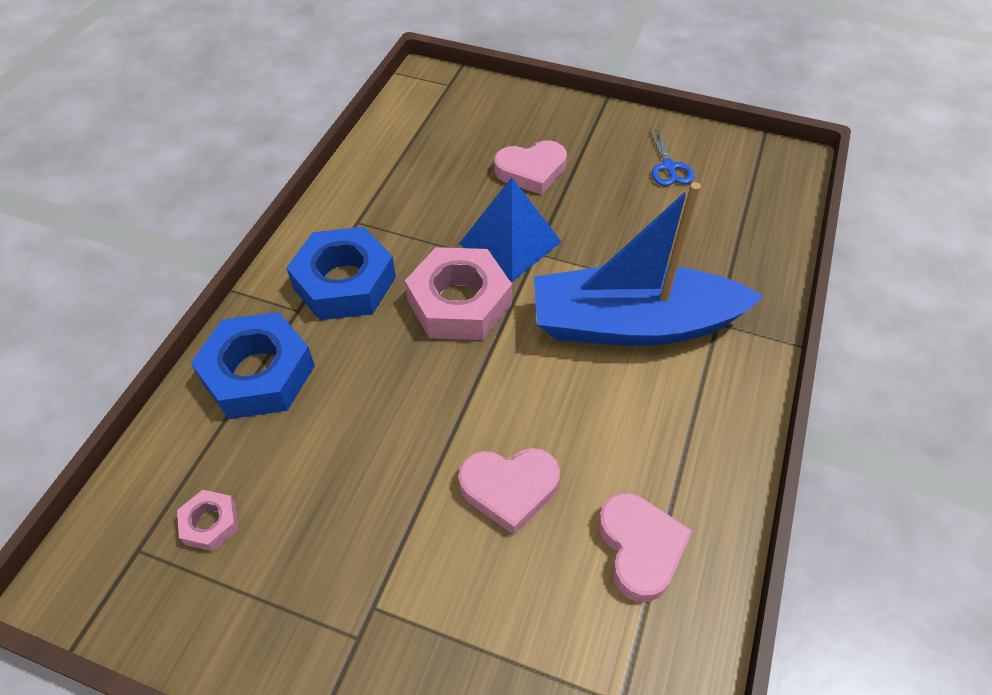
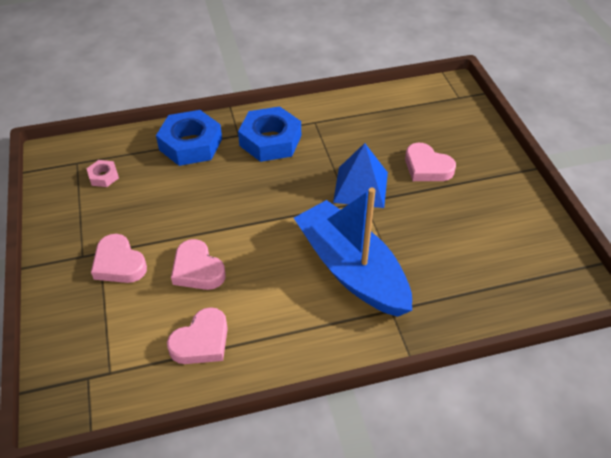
camera: 55 degrees right, 5 degrees down
pink nut [405,247,512,340] -> none
blue scissors [649,127,694,186] -> none
none -> pink heart [91,234,147,283]

